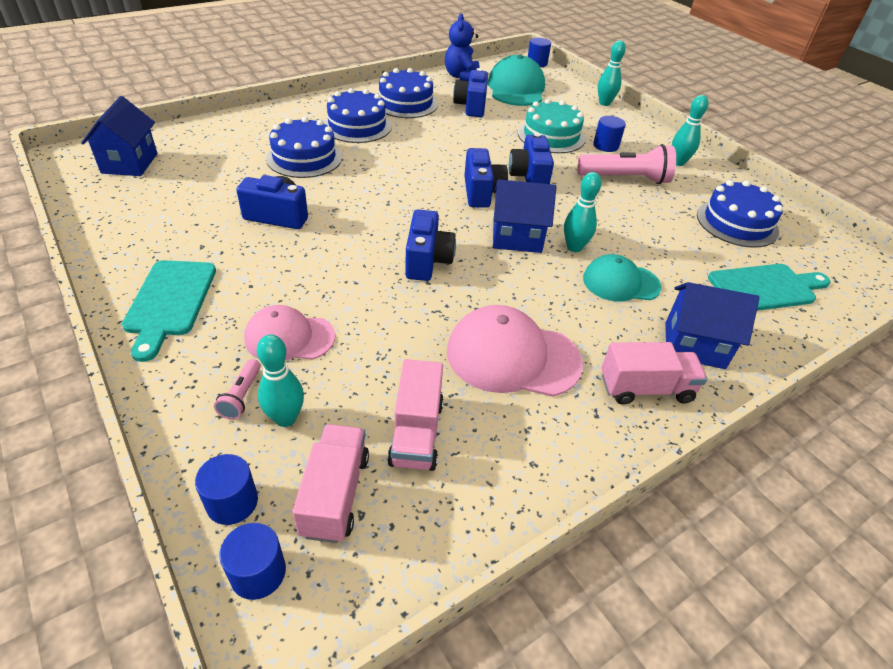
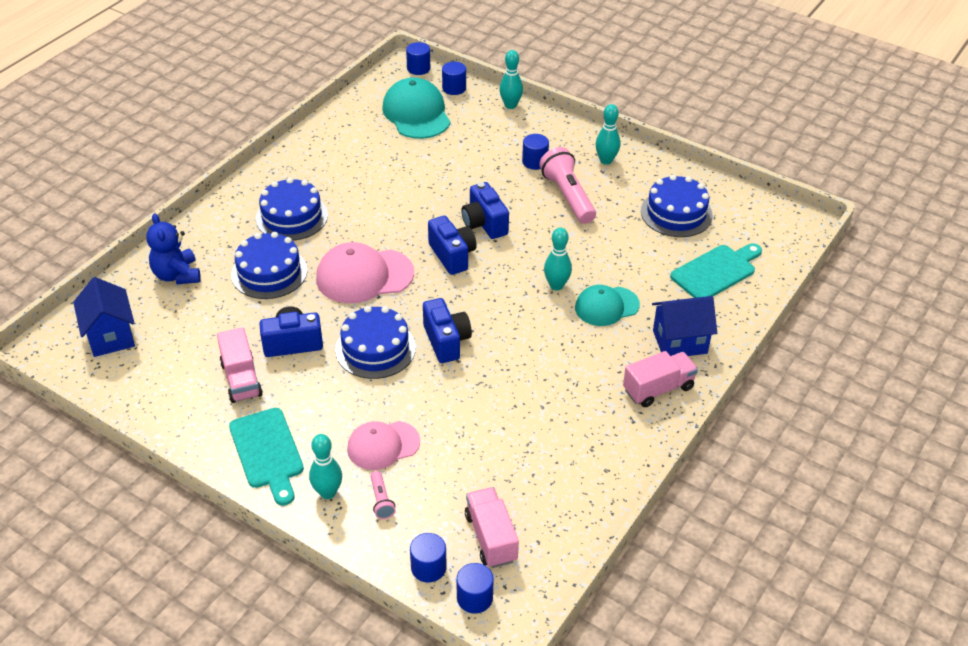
camera: 20 degrees left, 0 degrees up
turquoise bowling pin [257,334,304,427] -> turquoise bowling pin moved to [309,434,342,499]
blue cake [379,68,438,118] -> blue cake moved to [335,306,416,379]
pink truck [387,359,444,471] -> pink truck moved to [217,327,263,403]
blue teddy bear [445,14,480,81] -> blue teddy bear moved to [146,214,201,284]
pink cap [447,305,583,397] -> pink cap moved to [316,242,414,303]
blue camera [453,68,488,117] -> none
blue house [493,179,556,253] -> none
turquoise cake [518,99,585,153] -> none
pink flashlight [578,144,676,184] -> pink flashlight turned 90 degrees counterclockwise [540,147,596,224]
none -> blue cylinder [442,62,466,95]

